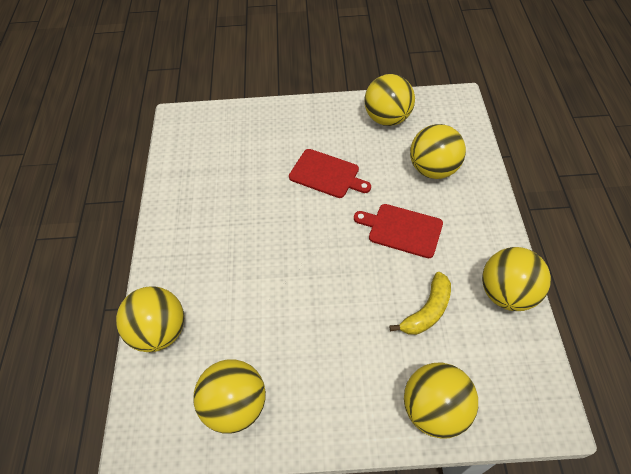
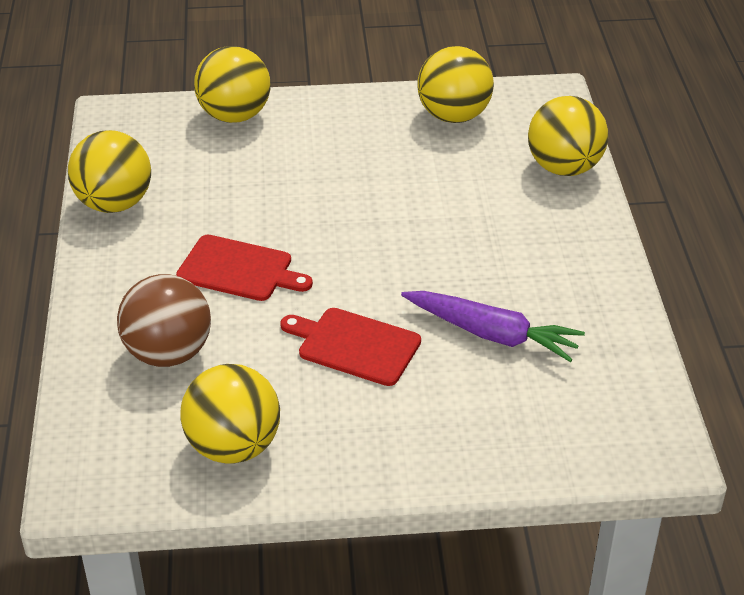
camera: 175 degrees right, 15 degrees down
yellow banana [389,272,451,335] -> none
yellow ball [410,124,466,179] -> brown ball [117,274,211,367]
none -> purple carrot [401,291,585,362]

